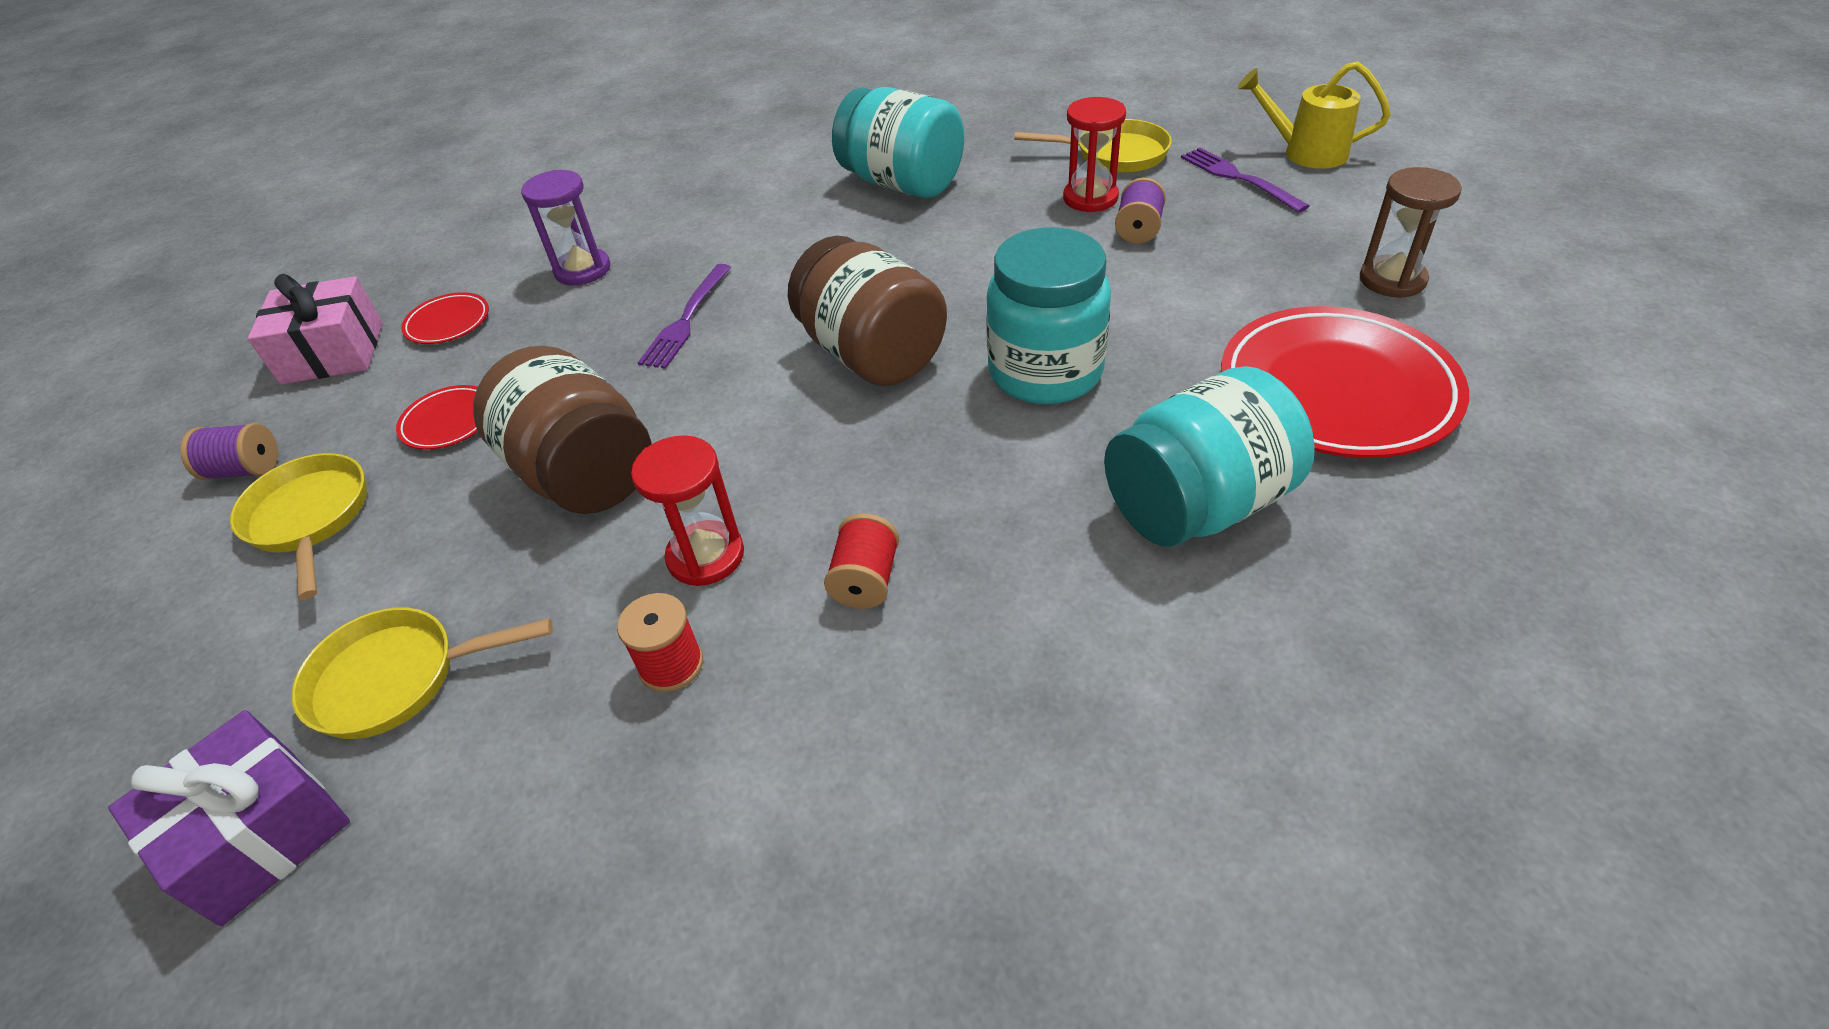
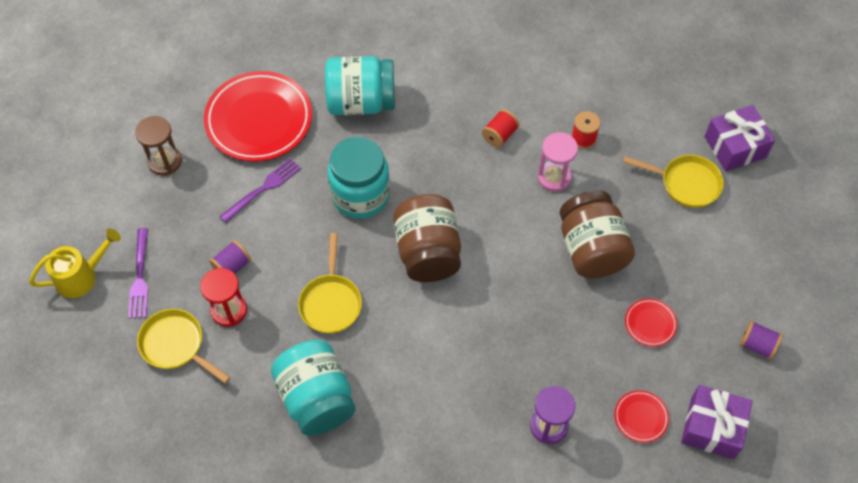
camera: 155 degrees left, 15 degrees up
yellow pan [230,453,367,600] -> yellow pan moved to [298,233,362,334]
pink gift [248,274,383,385] -> purple gift [681,385,752,459]
red hourglass [631,435,744,586] -> pink hourglass [538,132,578,192]
purple fork [638,264,731,369] -> purple fork moved to [219,158,301,223]
yellow watering can [1237,61,1391,169] -> yellow watering can turned 75 degrees counterclockwise [29,229,121,298]

